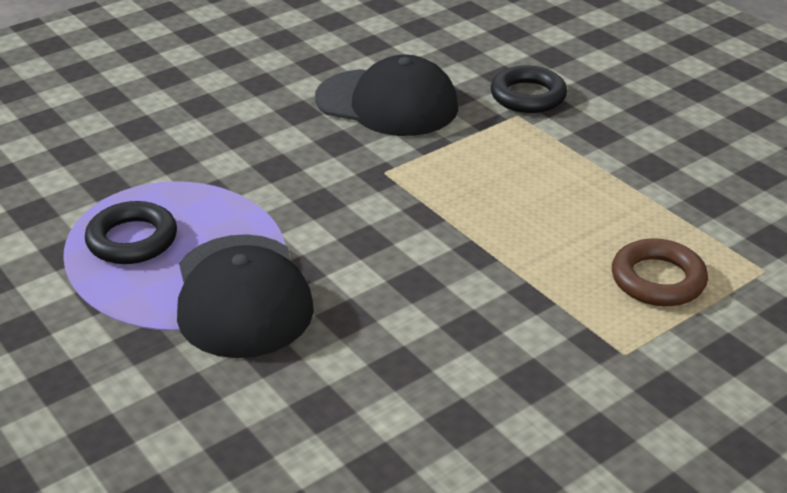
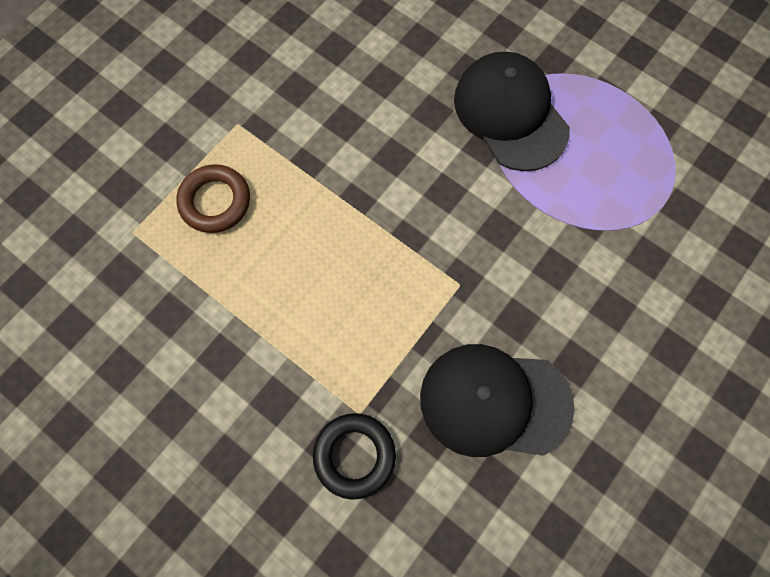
camera: 165 degrees right, 35 degrees up
black ring [85,201,177,264] -> none

